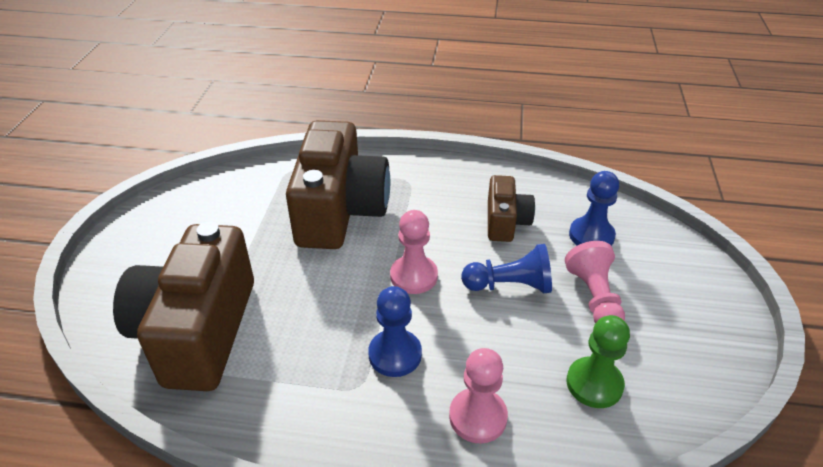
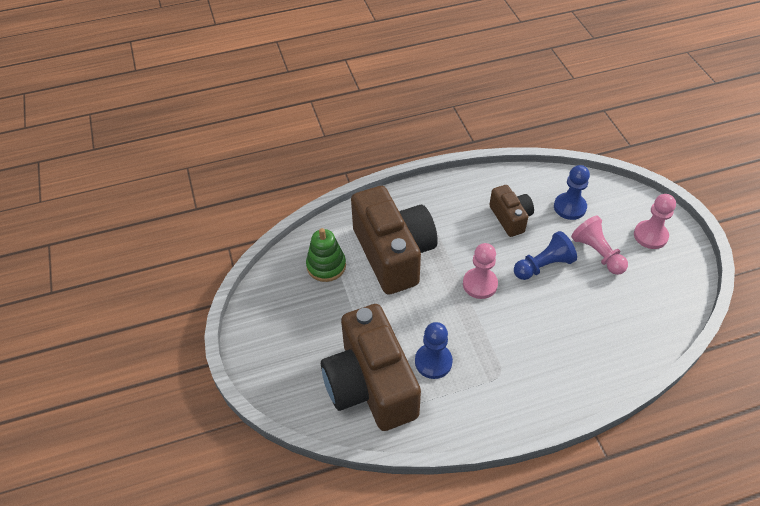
camera: 25 degrees left, 10 degrees up
blue pawn [368,286,422,377] -> blue pawn moved to [415,322,453,379]
pink pawn [449,348,508,444] -> pink pawn moved to [634,194,676,249]
green pawn [566,315,630,408] -> none
none -> green stacking toy [306,228,346,282]

